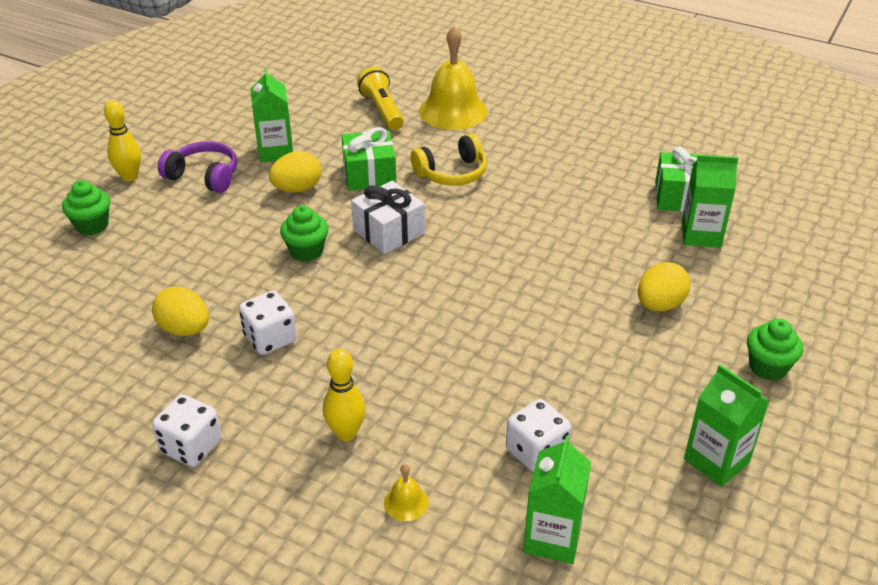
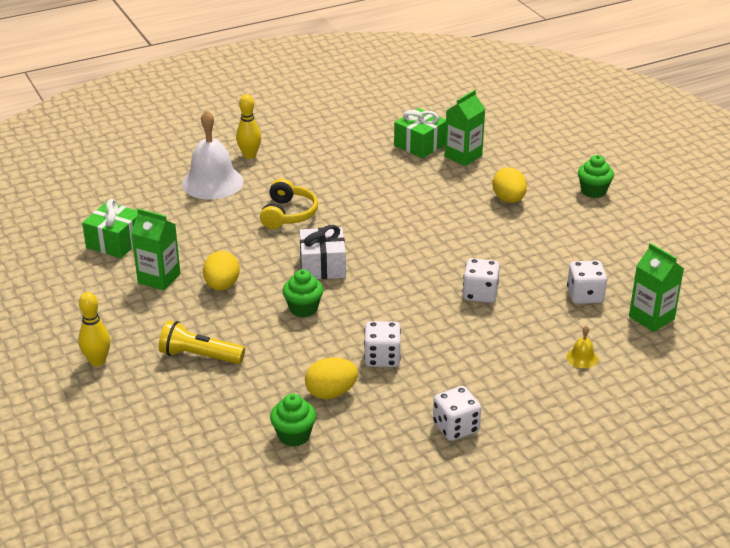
camera: 55 degrees left, 5 degrees down
green cupcake [62,180,110,235] -> green cupcake moved to [270,394,316,447]
purple headphones [158,141,237,193] -> none
yellow bowling pin [323,349,366,441] -> yellow bowling pin moved to [236,94,261,159]
green gift [342,127,396,191] -> green gift moved to [82,199,138,258]
yellow flashlight [357,67,404,130] -> yellow flashlight moved to [159,320,245,364]
yellow bell [419,26,488,130] -> white bell [182,110,243,199]
green carton [684,364,769,487] -> none
none -> white dice [463,258,500,303]

